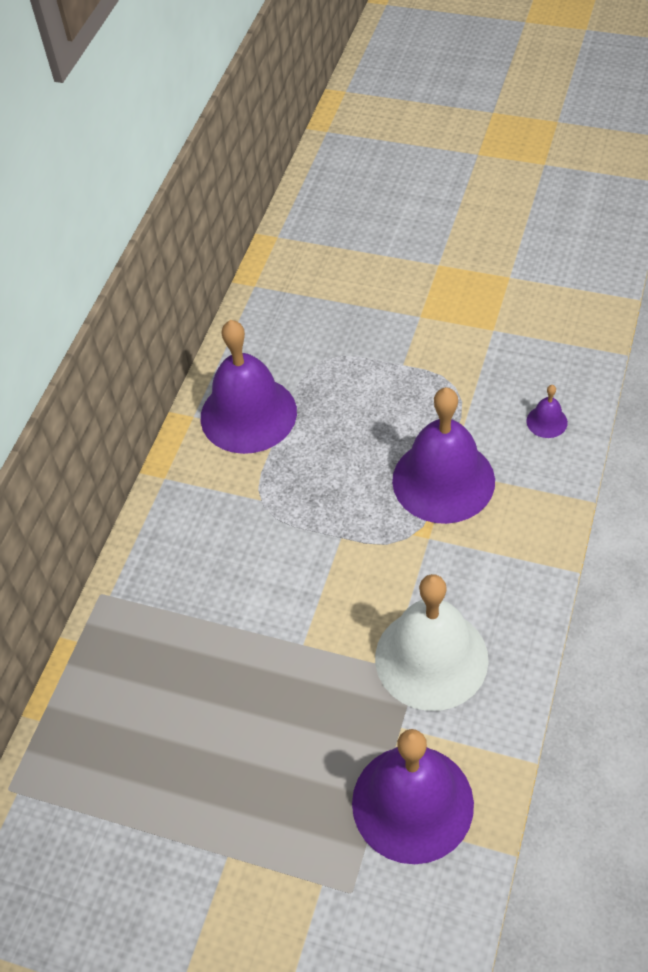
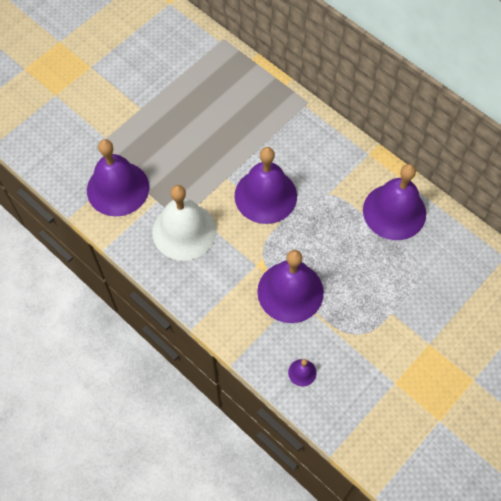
camera: 110 degrees right, 10 degrees up
none -> purple bell [234,147,297,224]

